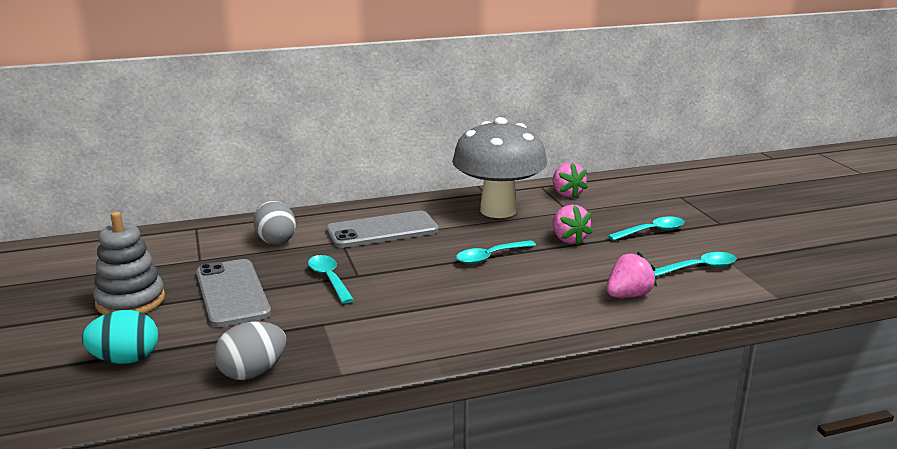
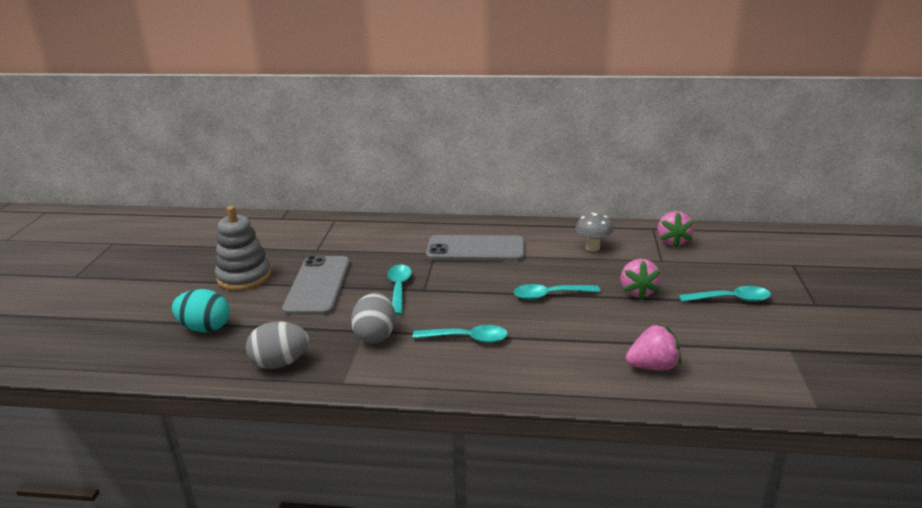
camera: 25 degrees right, 5 degrees up
grey egg [253,200,296,245] -> grey egg moved to [351,292,396,343]
grey mushroom [452,117,547,218] -> grey mushroom [576,212,613,251], size x0.41
turquoise spoon [654,252,736,277] -> turquoise spoon moved to [412,325,508,343]

